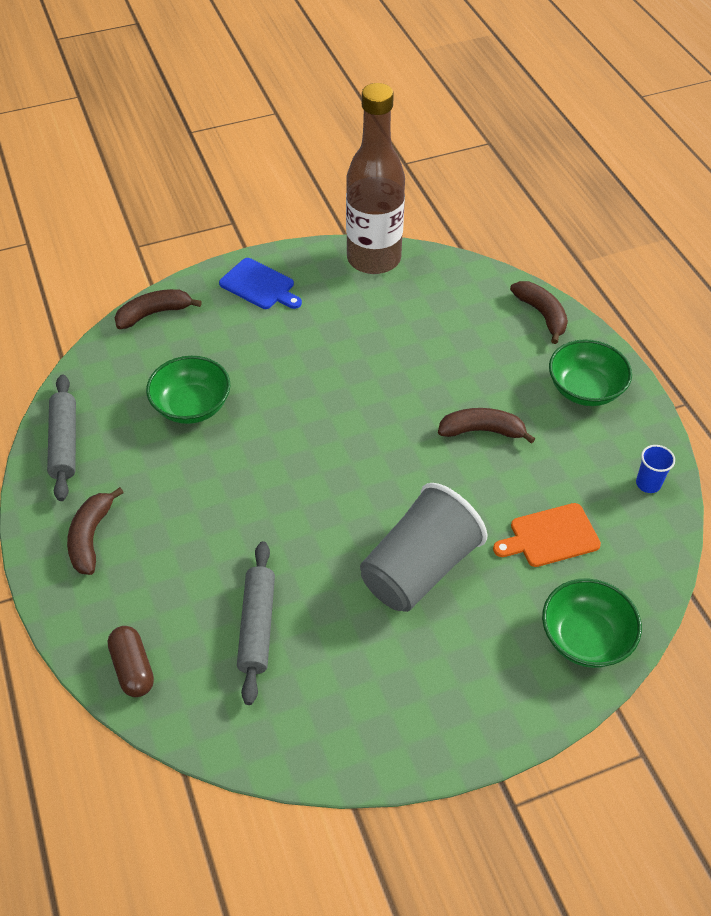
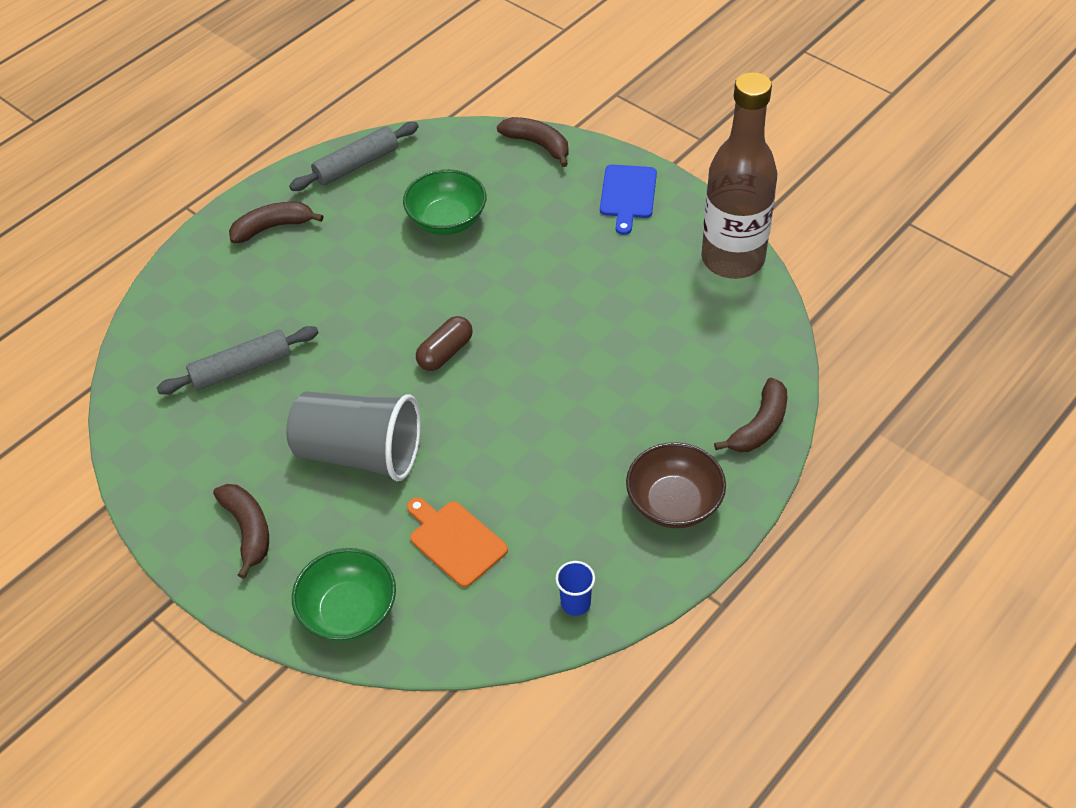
camera: 65 degrees right, 0 degrees up
brown capsule [107,626,154,697] -> brown capsule moved to [416,316,473,371]
brown banana [438,408,535,444] -> brown banana moved to [213,484,269,579]
green bowl [549,339,632,406] -> brown bowl [626,442,726,528]

